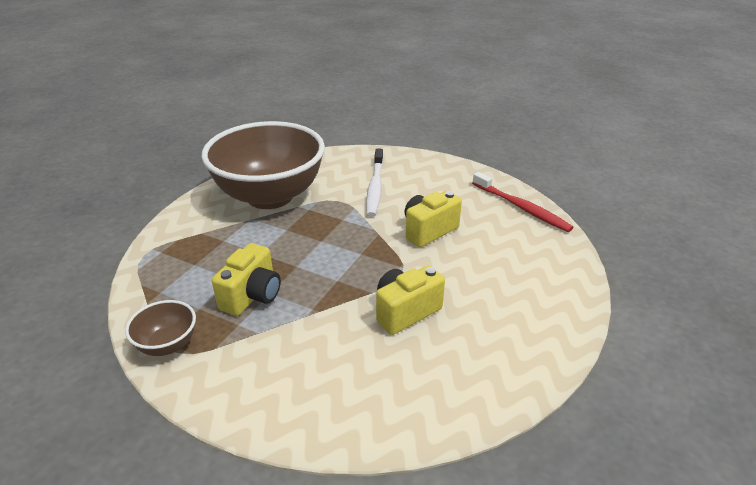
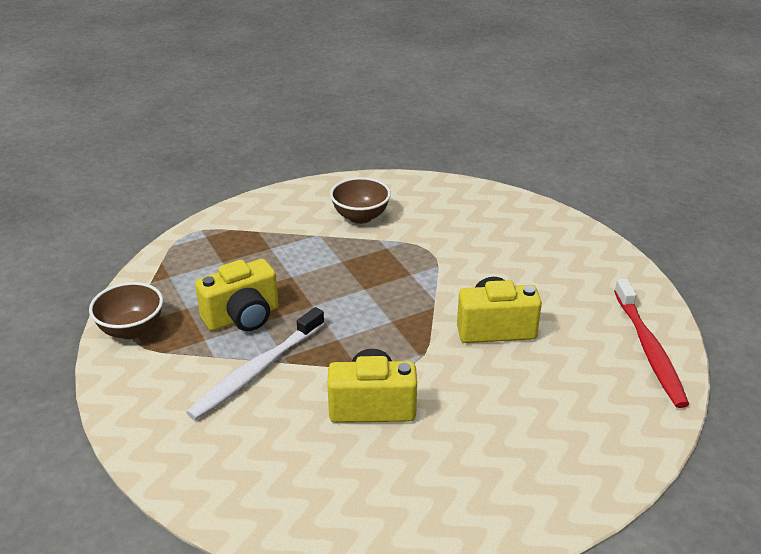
camera: 35 degrees right, 0 degrees up
brown bowl [202,121,325,209] -> brown bowl [330,177,391,224], size x0.41
white toothbrush [366,149,384,217] -> white toothbrush moved to [186,307,324,420]

